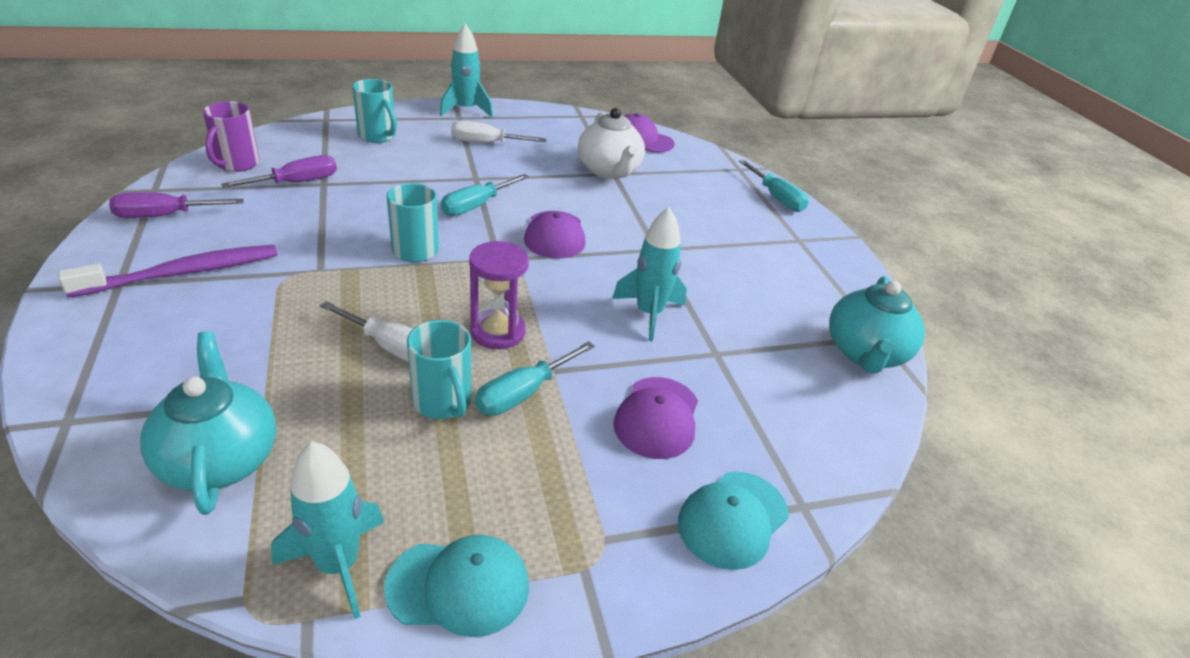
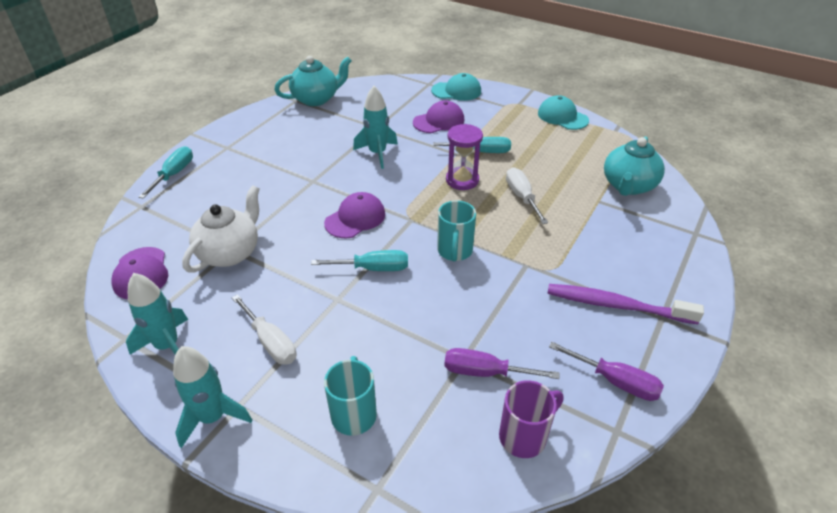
camera: 130 degrees left, 5 degrees up
turquoise rocket [271,441,384,619] -> turquoise rocket moved to [126,273,188,355]
turquoise mug [407,320,471,419] -> none

